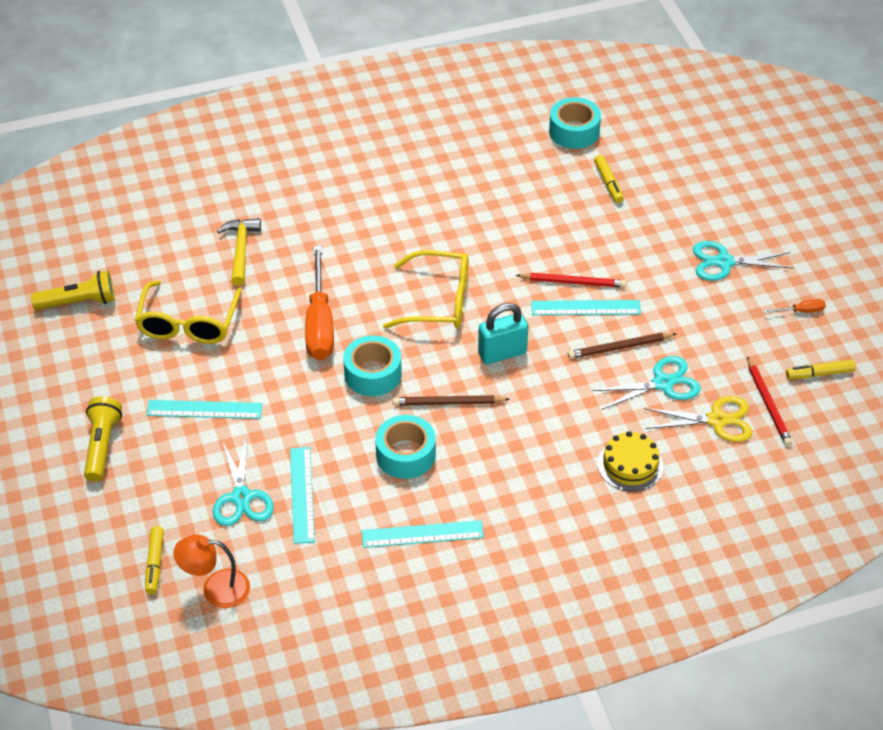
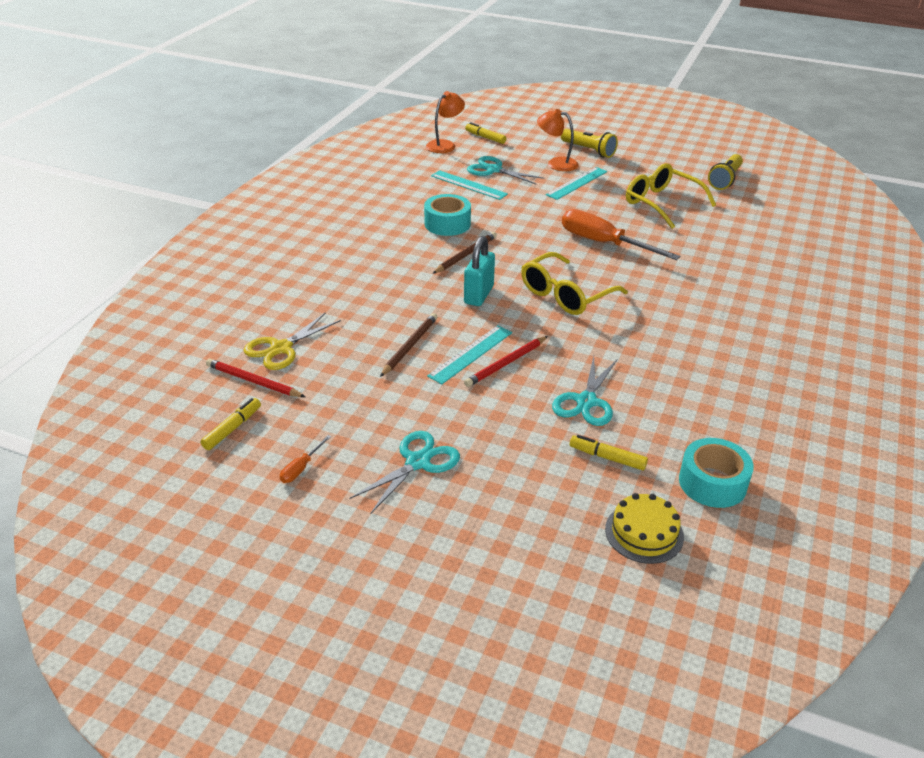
camera: 130 degrees right, 10 degrees down
yellow hammer [217,218,261,286] -> none
turquoise tape [343,335,402,396] -> none
turquoise ruler [362,520,484,548] -> none
turquoise scissors [593,356,701,410] -> turquoise scissors moved to [552,356,617,426]
yellow cake [598,431,664,492] -> yellow cake moved to [605,493,684,564]
none -> orange lamp [537,109,579,171]

